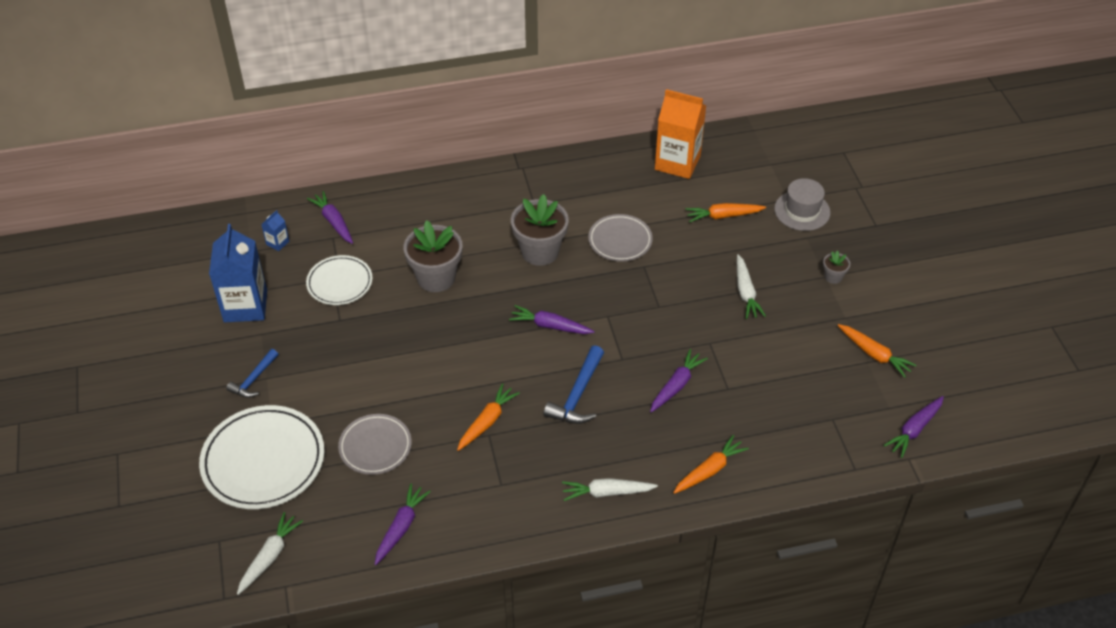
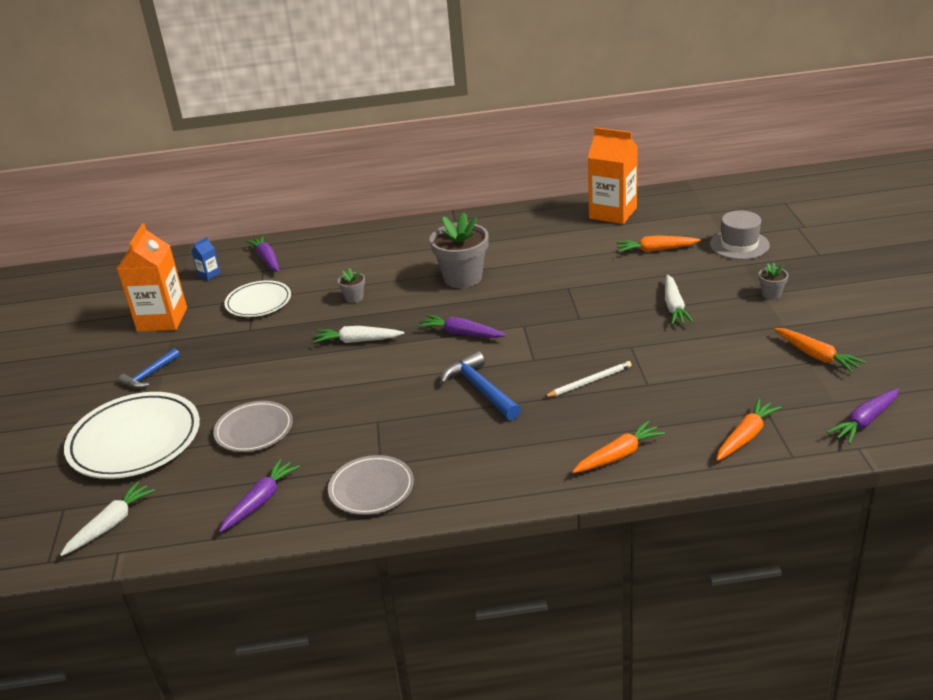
camera: 10 degrees right, 15 degrees down
blue carton [209,224,267,322] -> orange carton [117,223,187,332]
grey flower pot [404,220,463,292] -> grey flower pot [338,268,365,303], size x0.46
orange carrot [457,383,520,451] -> orange carrot moved to [716,398,782,461]
blue hammer [543,345,604,424] -> blue hammer turned 120 degrees clockwise [441,351,521,420]
white carrot [562,478,658,501] -> white carrot moved to [313,326,404,343]
grey plate [588,214,653,262] -> grey plate moved to [328,455,414,515]
purple carrot [650,349,708,413] -> white pencil [544,361,632,397]

